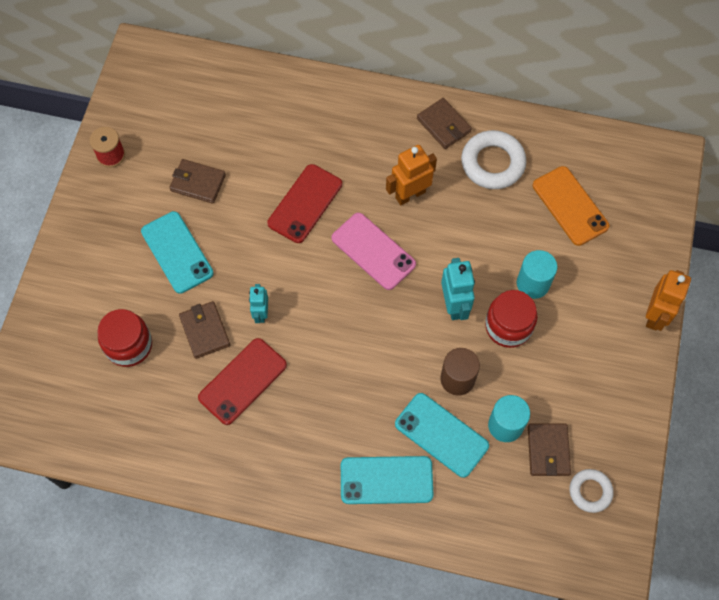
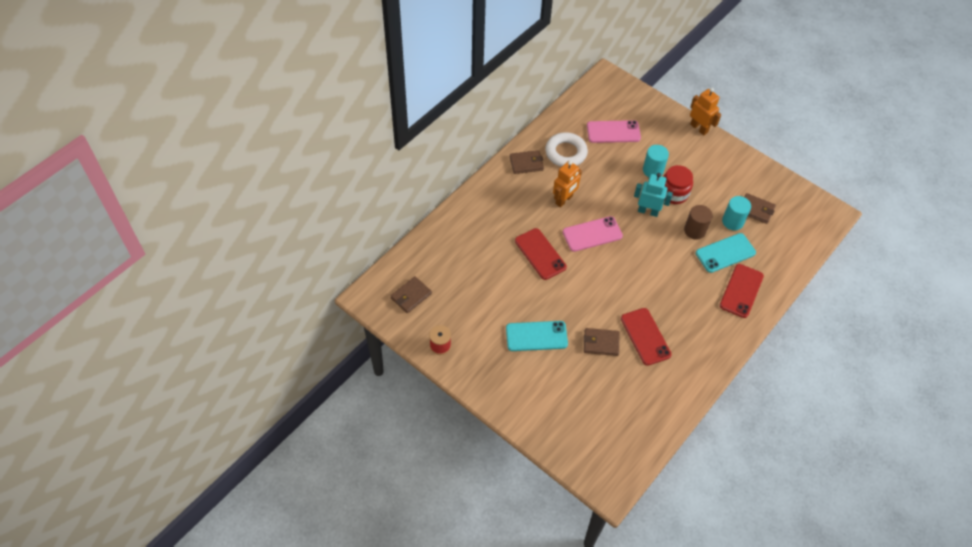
camera: 65 degrees left, 10 degrees down
red jar [98,309,152,367] -> none
brown wallet [169,159,226,204] -> brown wallet moved to [390,276,432,313]
turquoise robot [249,284,268,323] -> none
turquoise phone [341,456,434,504] -> red phone [720,264,764,318]
orange robot [386,145,437,205] -> orange robot turned 135 degrees counterclockwise [553,161,582,207]
orange phone [533,166,609,246] -> pink phone [587,120,641,143]
white ring [569,469,614,513] -> none

